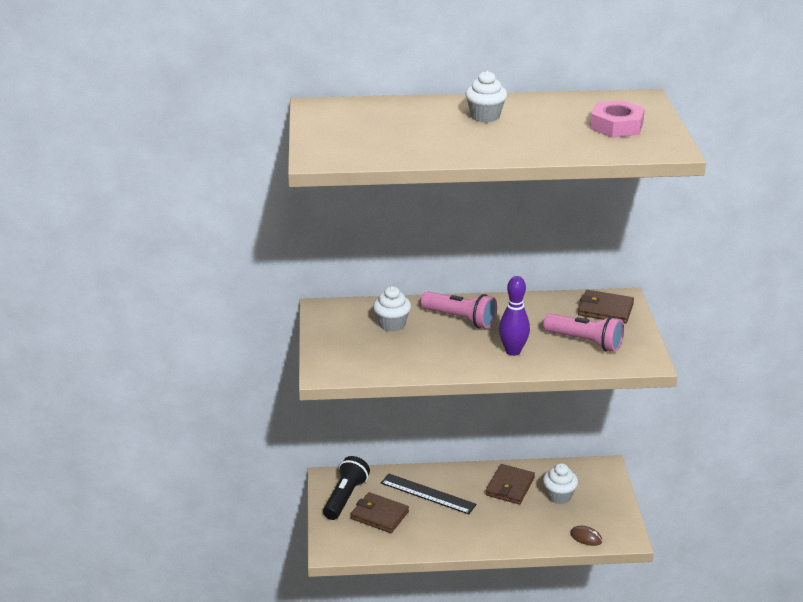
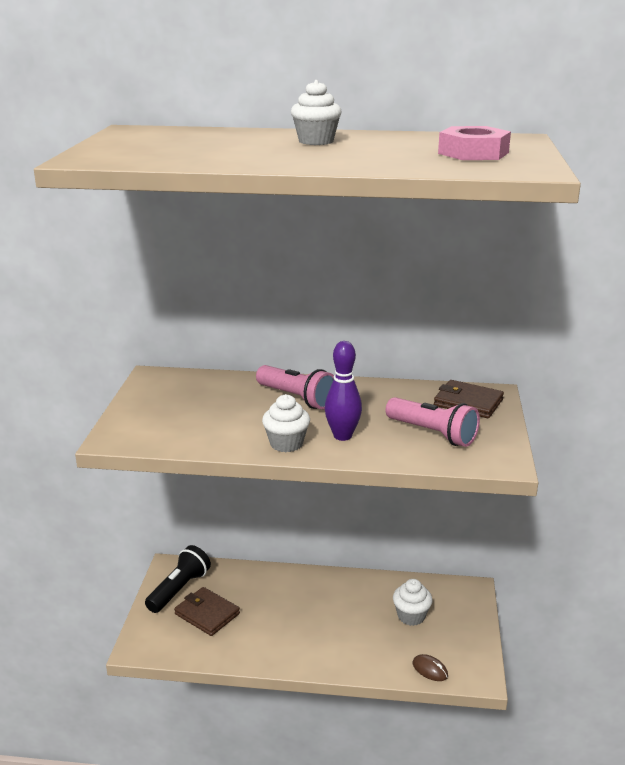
camera: 10 degrees right, 5 degrees down
white cupcake [373,286,411,332] -> white cupcake moved to [262,394,310,452]
black ruler [381,473,477,514] -> none
brown wallet [486,464,535,504] -> none

